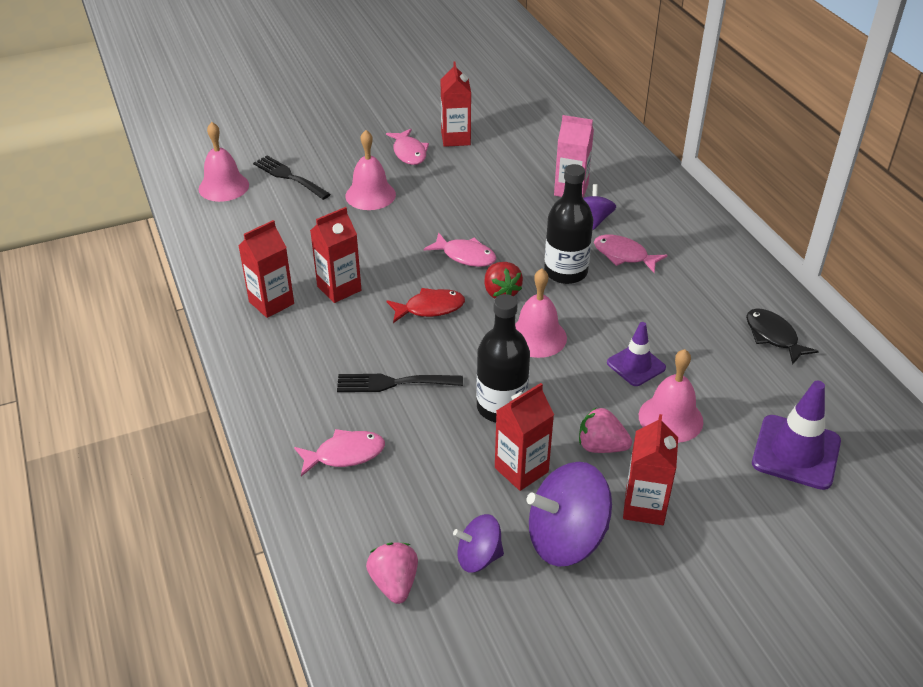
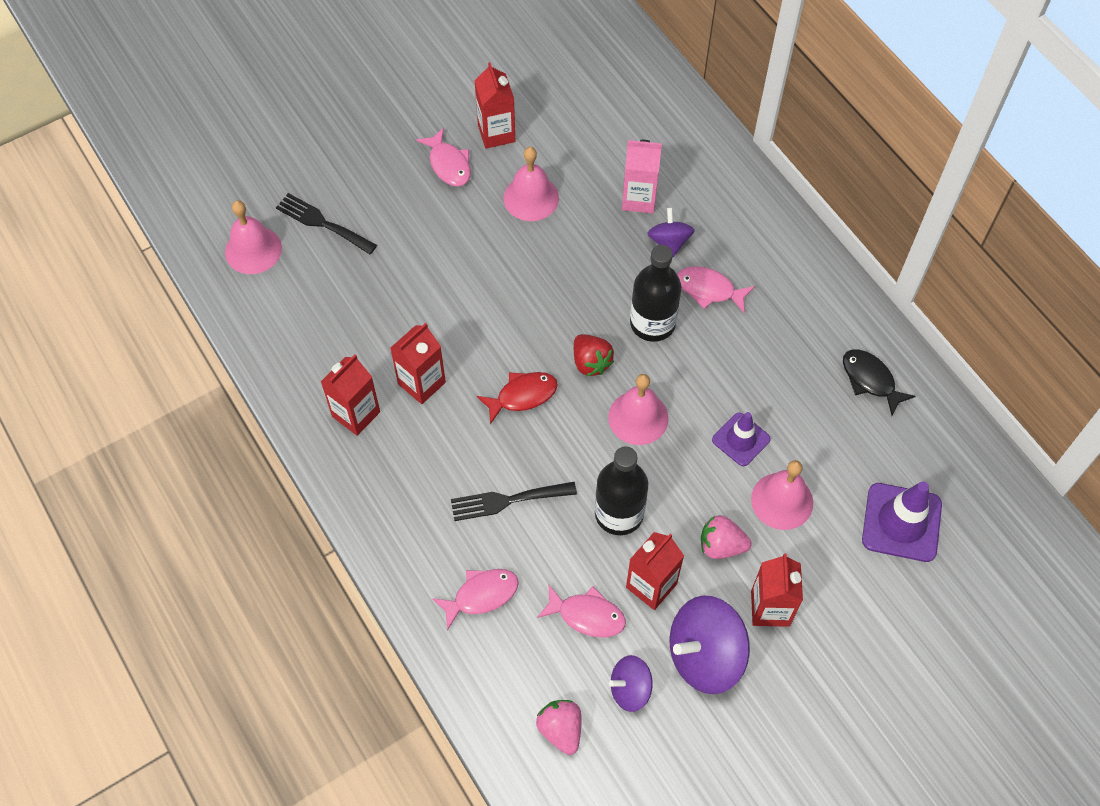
camera: 10 degrees left, 20 degrees up
pink bell [345,130,396,210] -> pink bell moved to [504,147,559,221]
pink fish [424,232,496,267] -> pink fish moved to [537,585,626,637]

